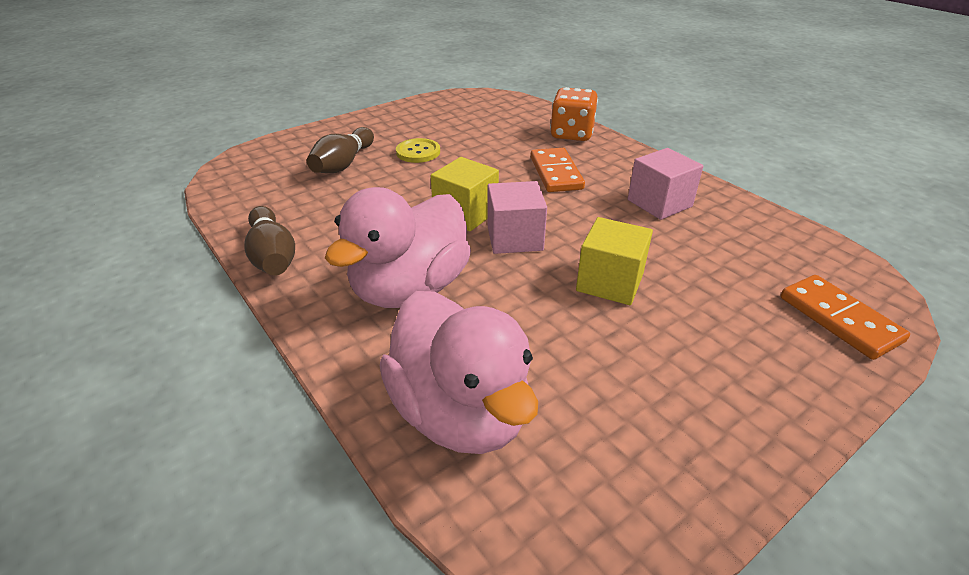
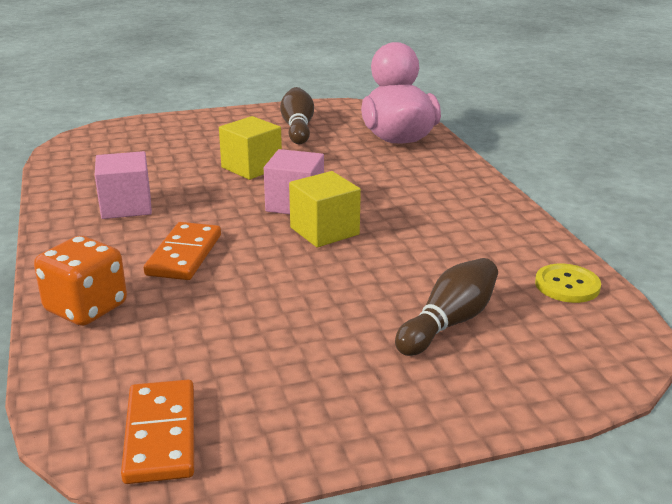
camera: 160 degrees left, 10 degrees down
brown bowling pin [244,206,295,276] -> brown bowling pin moved to [280,87,314,144]
pink duck [325,187,471,308] -> none
yellow button [396,138,440,163] -> yellow button moved to [535,264,601,303]
orange domino [781,275,910,360] -> orange domino moved to [121,380,194,484]

